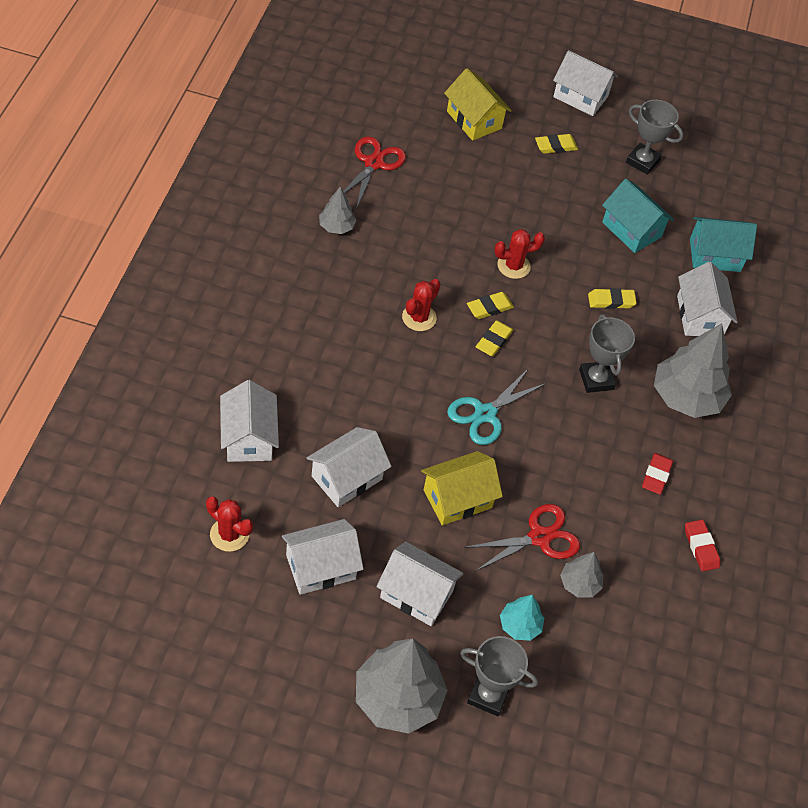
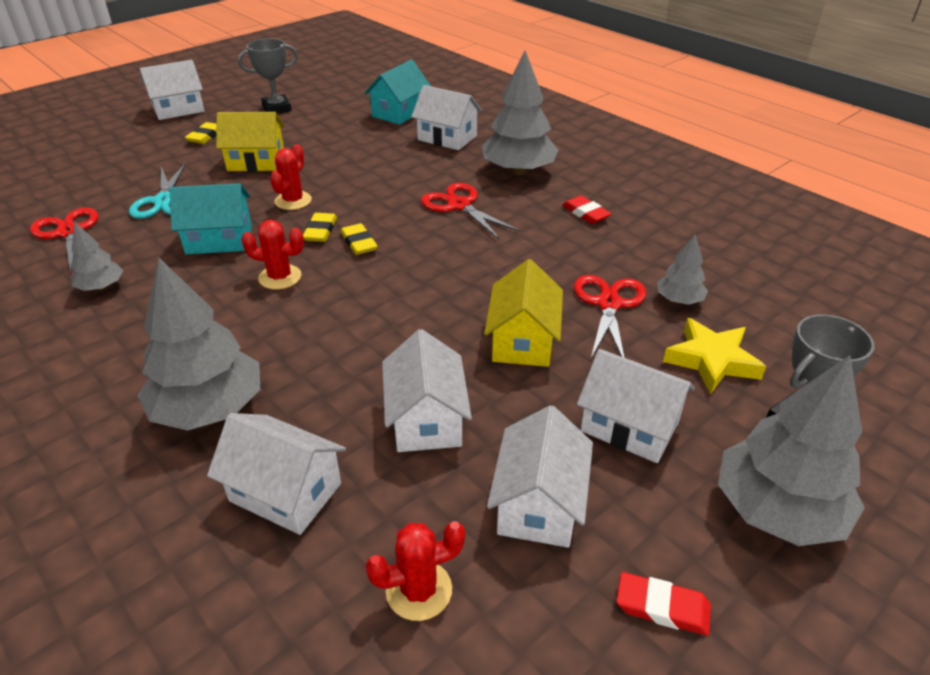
camera: 50 degrees left, 15 degrees down
white house [377,542,463,626] -> white house turned 60 degrees clockwise [577,349,695,463]
red cactus [402,279,440,331] -> red cactus turned 60 degrees counterclockwise [241,220,304,290]
yellow house [444,68,512,141] -> yellow house moved to [216,112,284,172]
turquoise scissors [447,368,547,445] -> turquoise scissors moved to [129,163,186,219]
turquoise tree [500,595,544,641] -> yellow star [663,318,766,394]
grey trophy [579,314,635,393] -> red scissors [421,183,520,239]
yellow eraser [588,288,637,309] -> none
turquoise house [602,179,674,253] -> turquoise house moved to [169,183,252,254]
red eraser [685,520,720,571] -> red eraser moved to [617,572,711,636]
none -> grey tree [137,258,260,431]

